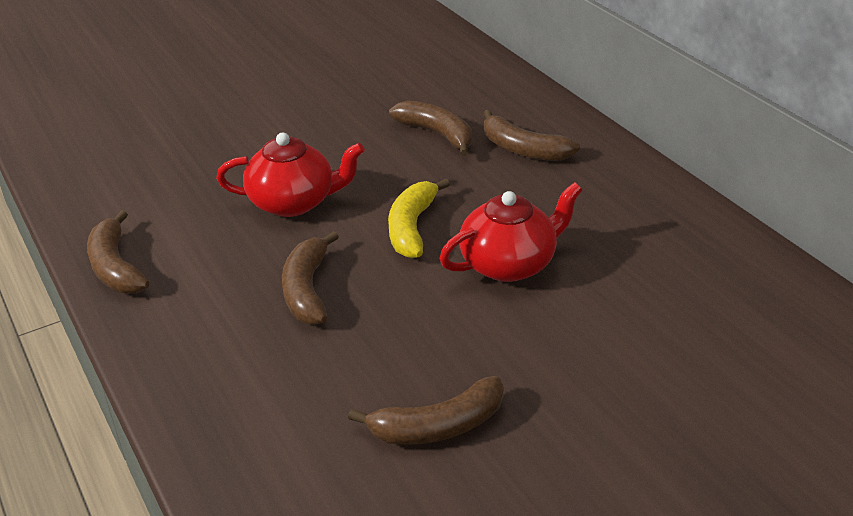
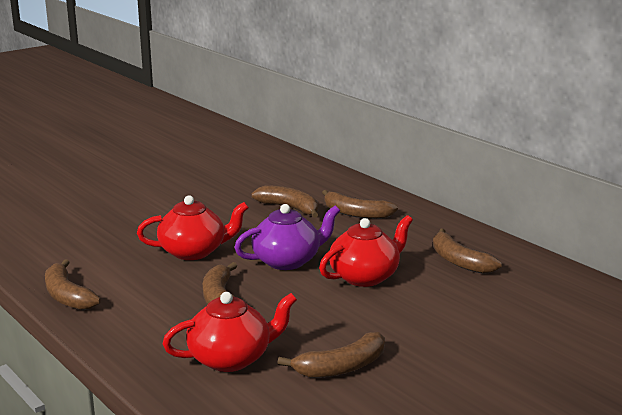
camera: 10 degrees left, 15 degrees down
yellow banana [388,179,450,258] -> purple teapot [234,204,340,270]
none -> red teapot [162,292,297,372]
none -> brown banana [433,229,502,274]

